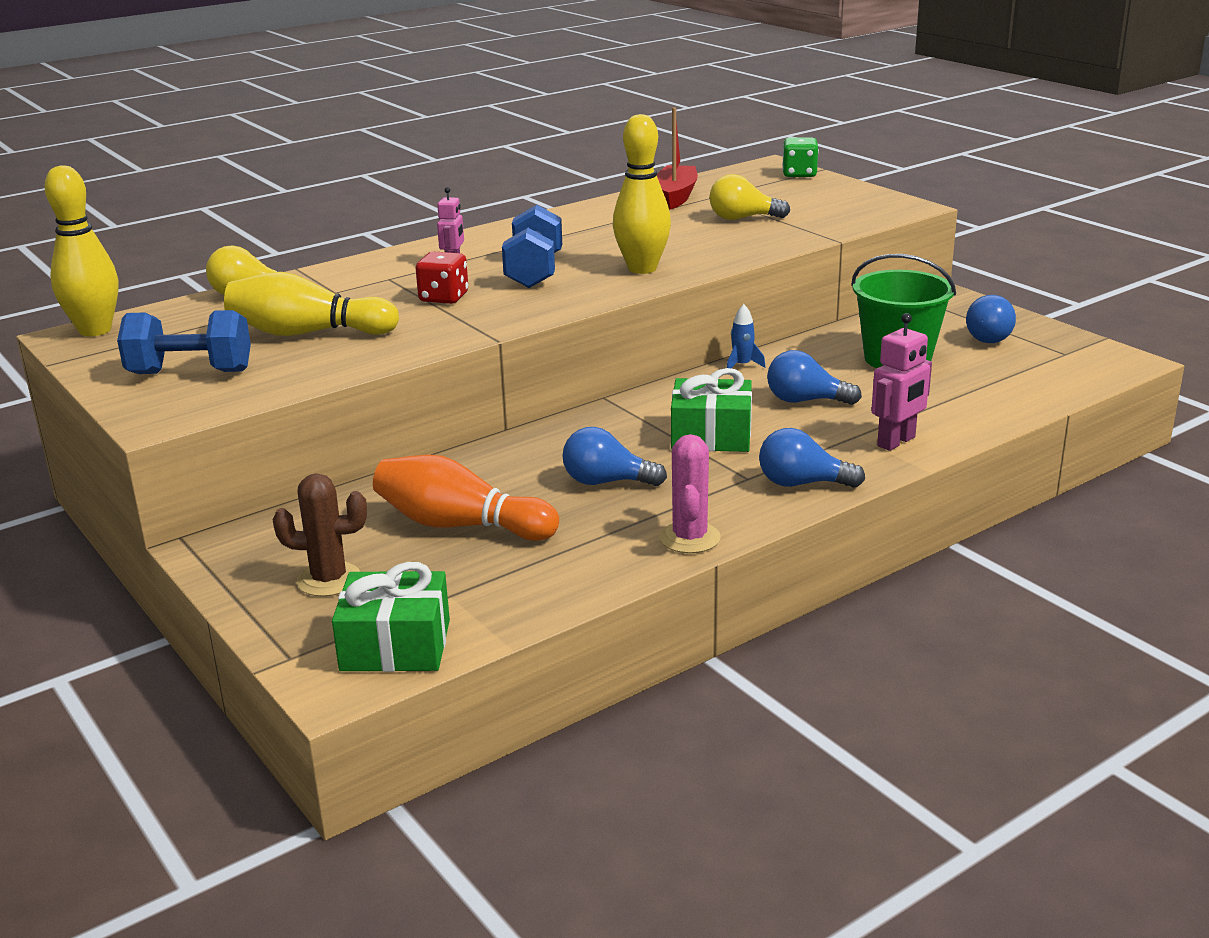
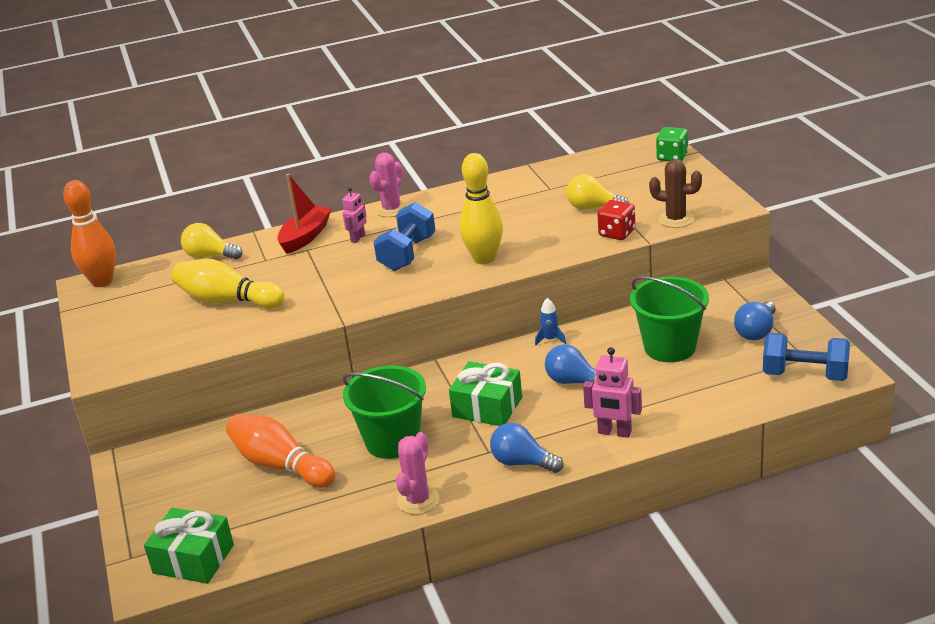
camera: 20 degrees right, 5 degrees up
yellow bowling pin [44,166,118,336] -> orange bowling pin [63,180,116,287]
blue dumbbell [117,310,251,374] -> blue dumbbell moved to [763,333,850,381]
brown cactus [273,473,367,597] -> brown cactus moved to [649,159,702,228]
red dice [416,252,468,304] -> red dice moved to [597,200,636,240]
blue light bulb [562,427,667,486] -> green bucket [343,366,426,459]
red boat [656,107,698,209] -> red boat moved to [277,174,332,254]
pink robot [871,313,932,451] -> pink robot turned 45 degrees clockwise [583,347,642,438]
none -> pink cactus [369,152,408,217]

